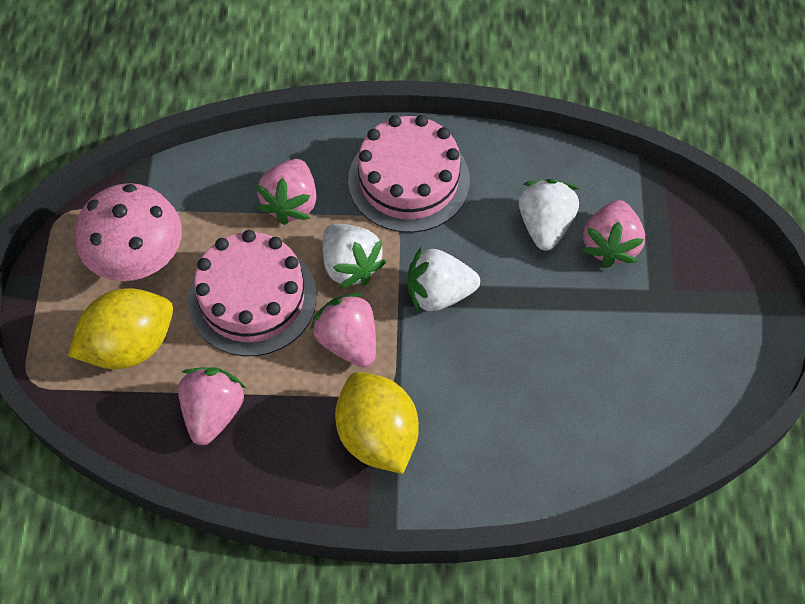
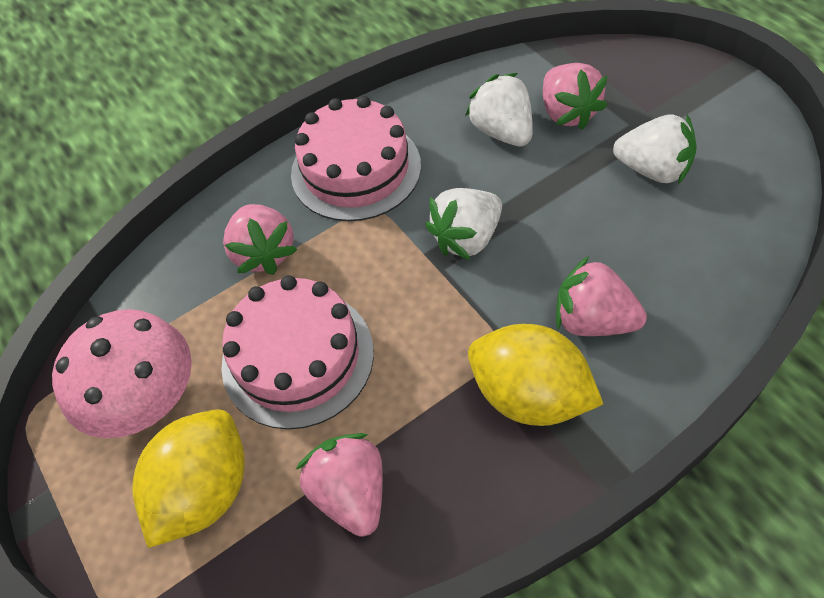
camera: 30 degrees left, 5 degrees down
pink strawberry [310,292,376,368] -> pink strawberry moved to [556,256,647,336]
white strawberry [322,224,387,289] -> white strawberry moved to [613,115,697,185]

